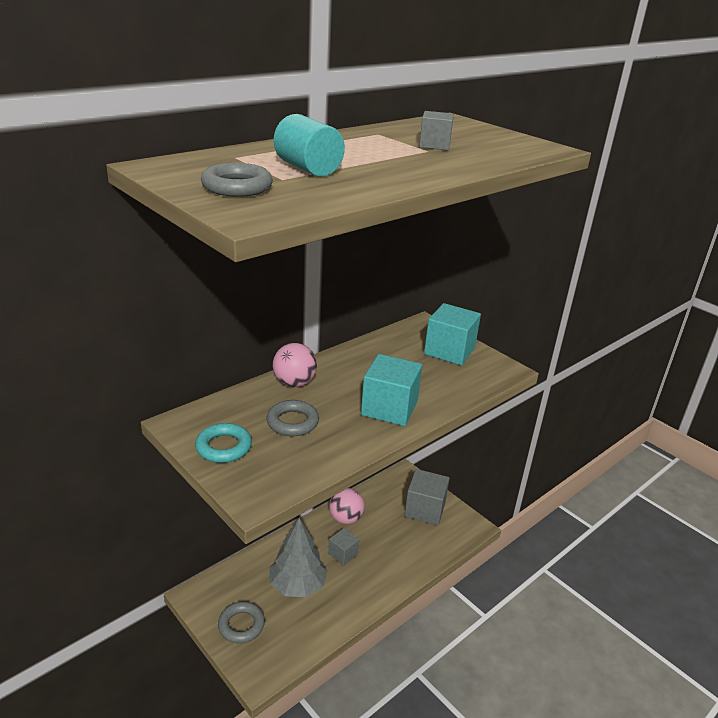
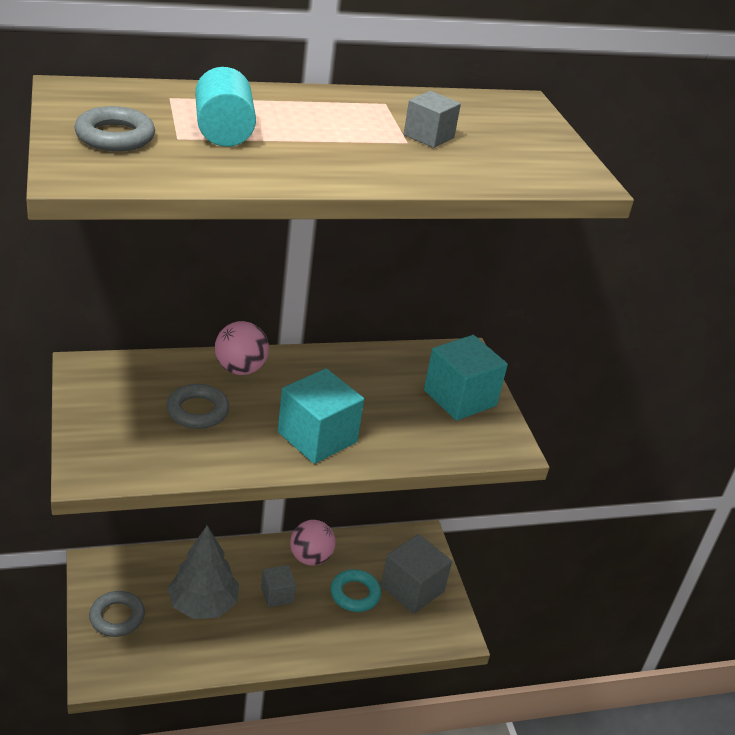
camera: 25 degrees right, 5 degrees up
turquoise ring [195,423,252,463] -> turquoise ring moved to [331,569,381,612]

